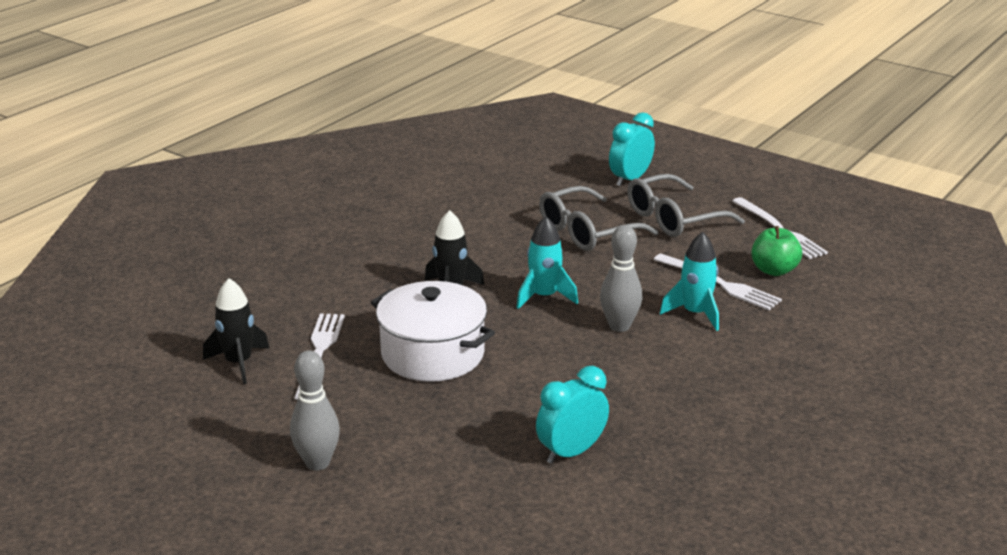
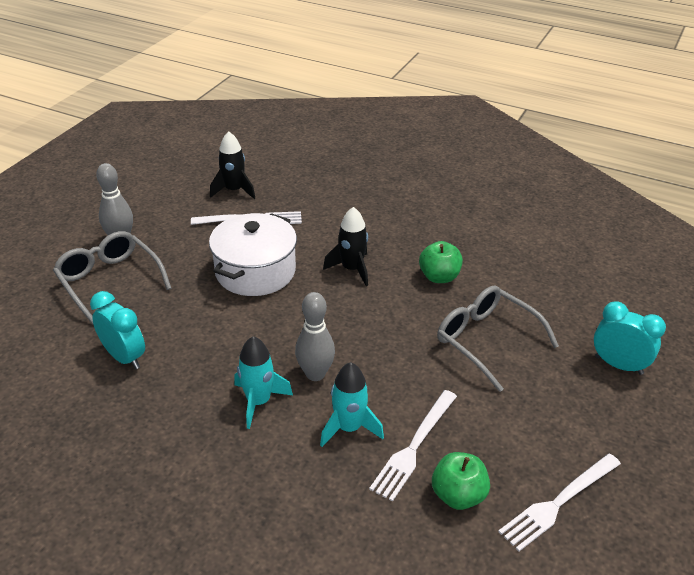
camera: 80 degrees right, 10 degrees up
turquoise rocket [516,216,578,309] -> turquoise rocket moved to [234,336,293,429]
grey glasses [627,174,745,237] -> grey glasses moved to [53,231,171,324]
none -> green apple [419,241,463,283]

